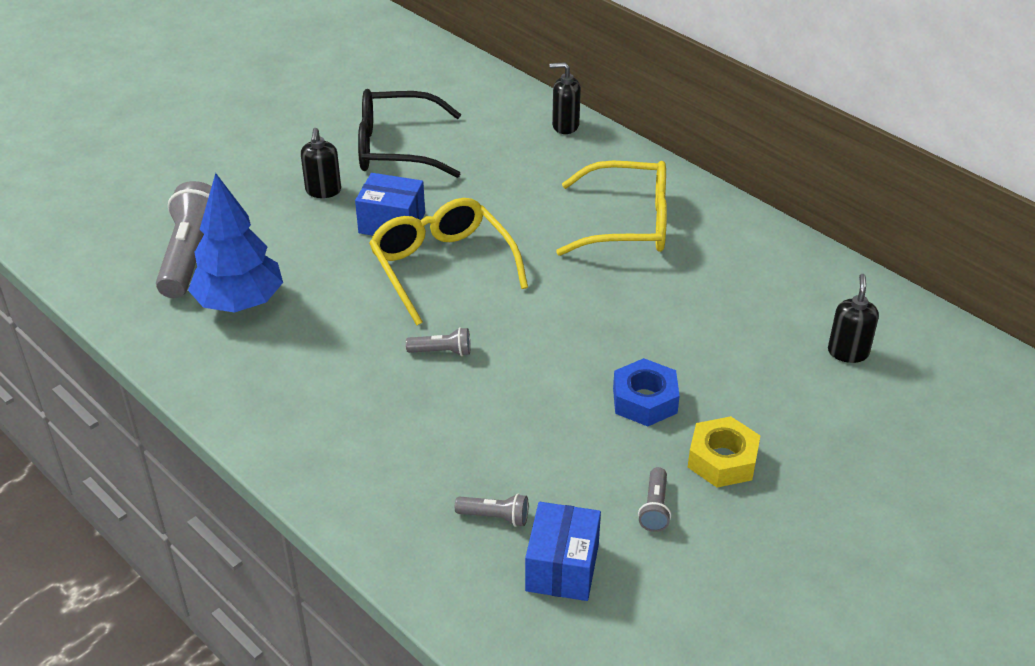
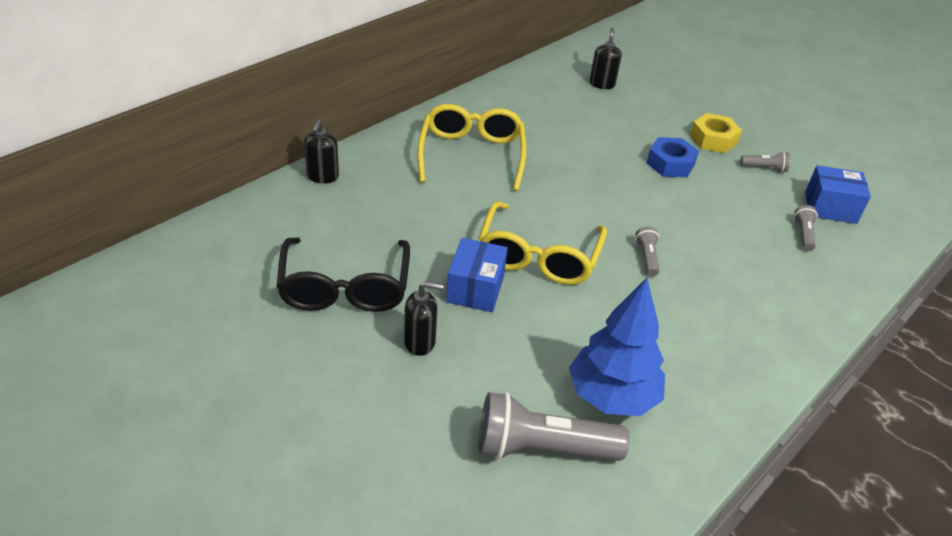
camera: 95 degrees left, 0 degrees up
yellow glasses [369,198,528,325] -> yellow glasses turned 45 degrees counterclockwise [478,202,607,285]
black soap dispenser [828,274,879,363] -> black soap dispenser turned 90 degrees clockwise [590,28,622,89]

